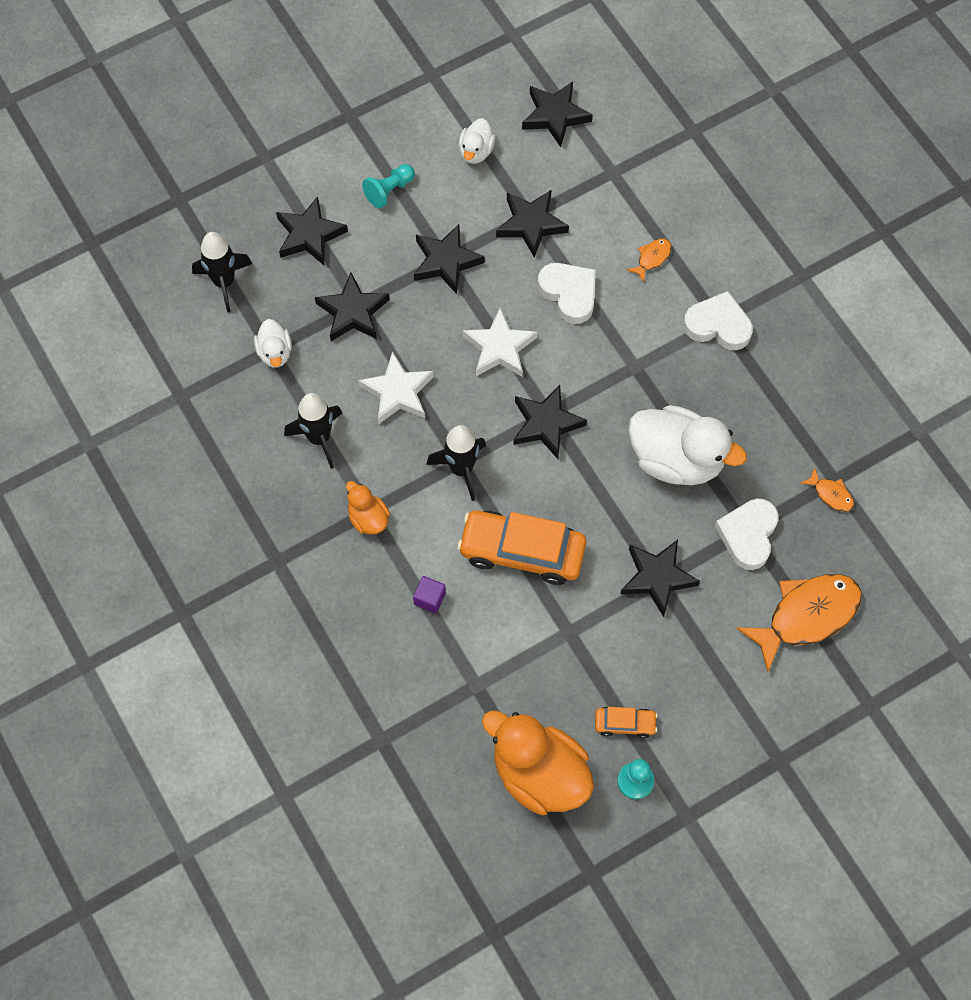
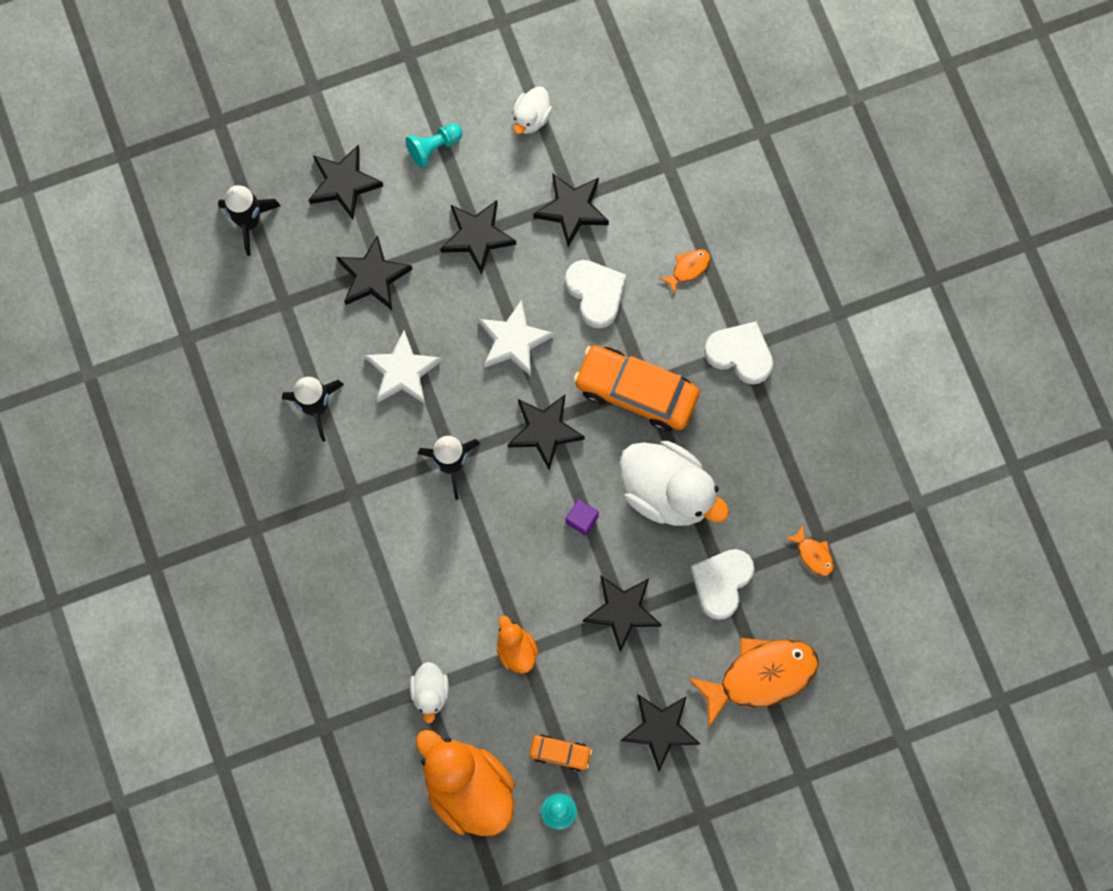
camera: 10 degrees right, 10 degrees up
white duck [254,319,292,367] -> white duck moved to [410,662,449,723]
orange duck [346,481,390,535] -> orange duck moved to [497,615,539,673]
purple cube [413,576,446,613] -> purple cube moved to [566,499,599,536]
orange car [457,510,586,585] -> orange car moved to [573,345,699,432]
black star [522,82,593,147] -> black star moved to [620,694,700,771]

